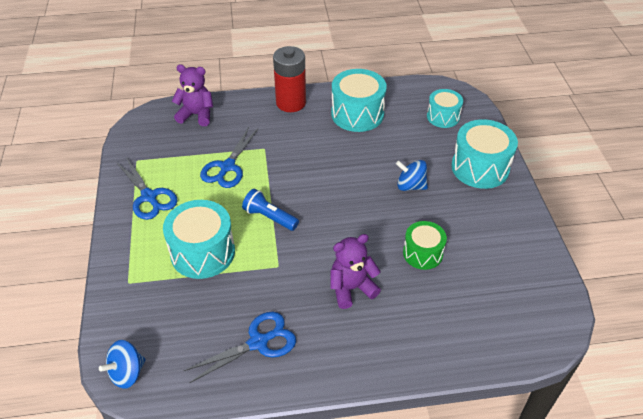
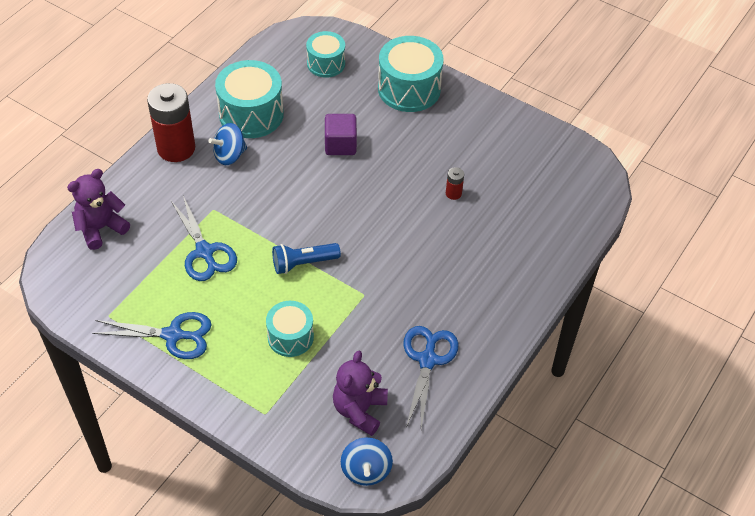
camera: 50 degrees left, 5 degrees up
turquoise drum [163,200,235,279] -> turquoise drum [266,301,314,357], size x0.62
purple teddy bear [330,234,381,309] -> purple teddy bear moved to [333,350,388,436]
blue spinning top [396,160,428,191] -> blue spinning top moved to [208,123,247,165]
green drum [403,221,447,270] -> red battery [446,167,464,200]
none -> purple cube [325,114,357,155]

